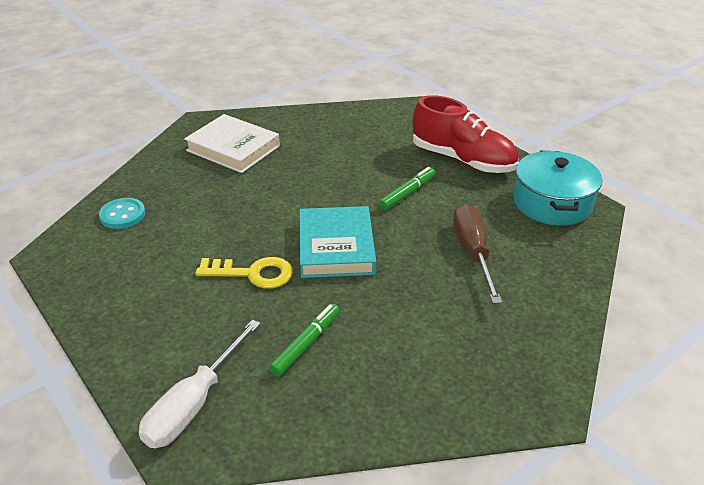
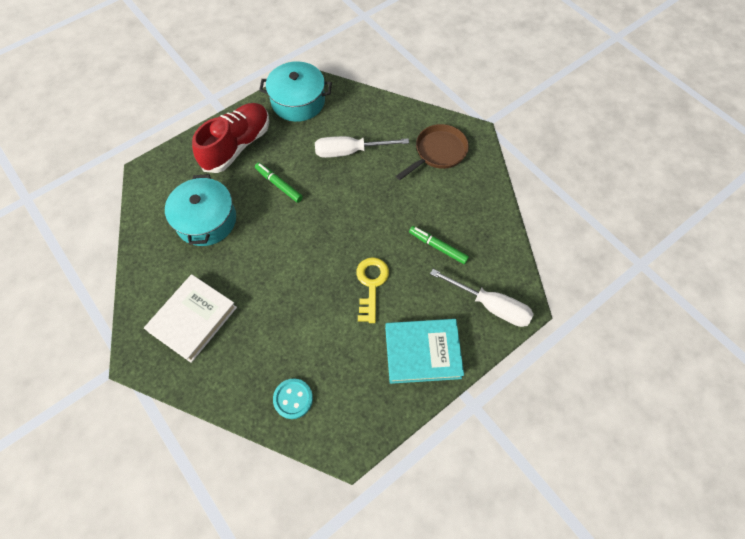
camera: 90 degrees left, 25 degrees up
turquoise book [300,206,376,278] -> turquoise book moved to [385,319,464,384]
brown screwdriver [453,204,502,304] -> white screwdriver [315,136,409,158]
none -> turquoise pot [165,174,236,246]
none -> brown pan [396,124,469,180]

